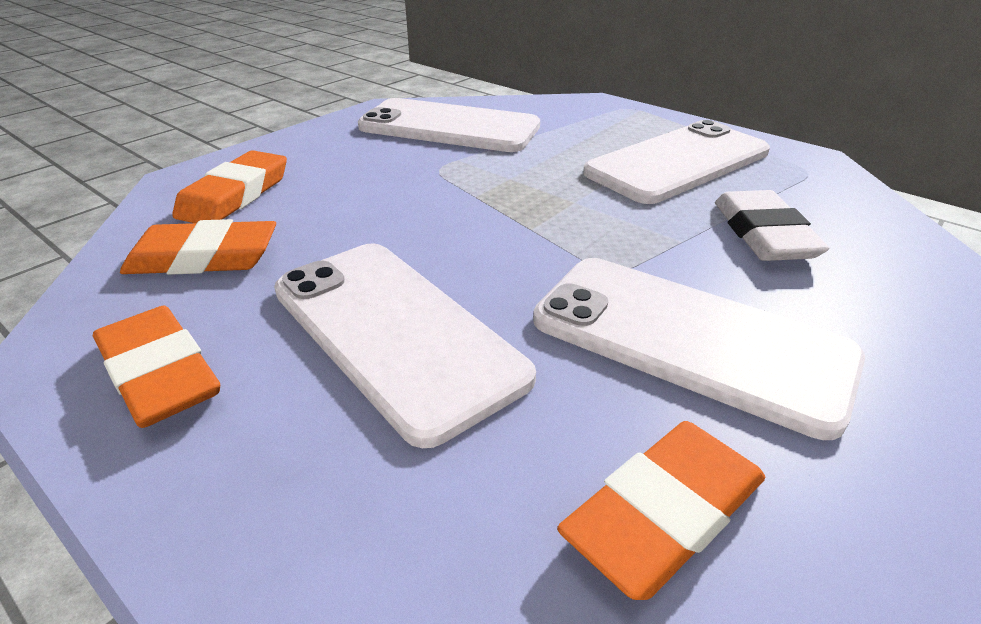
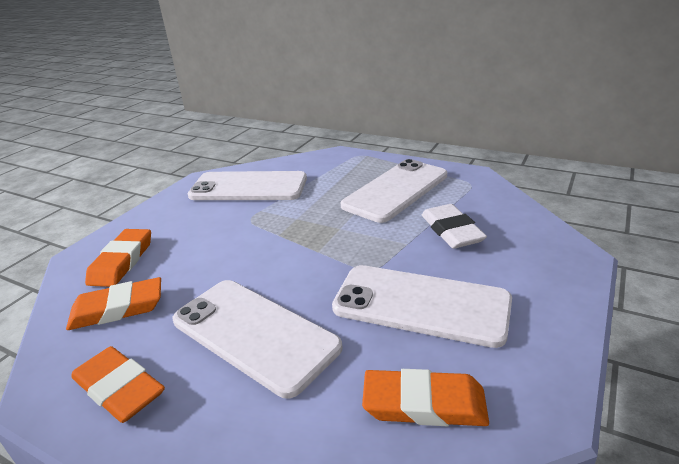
camera: 10 degrees left, 5 degrees down
orange eraser [557,421,765,600] -> orange eraser turned 60 degrees clockwise [362,369,489,426]

